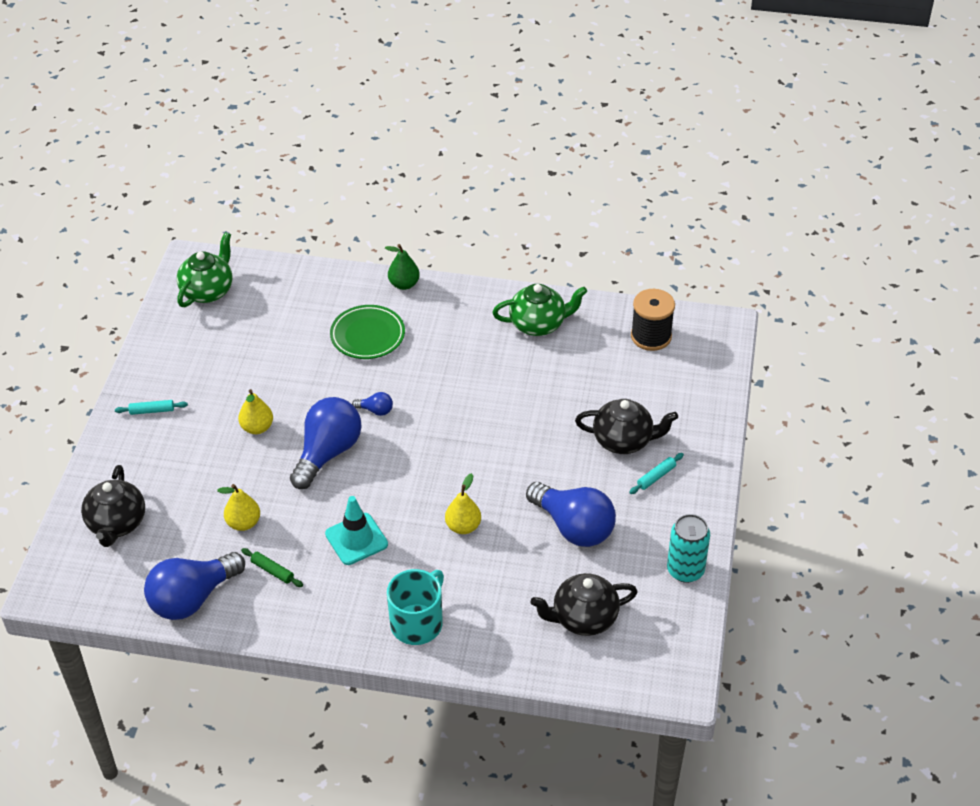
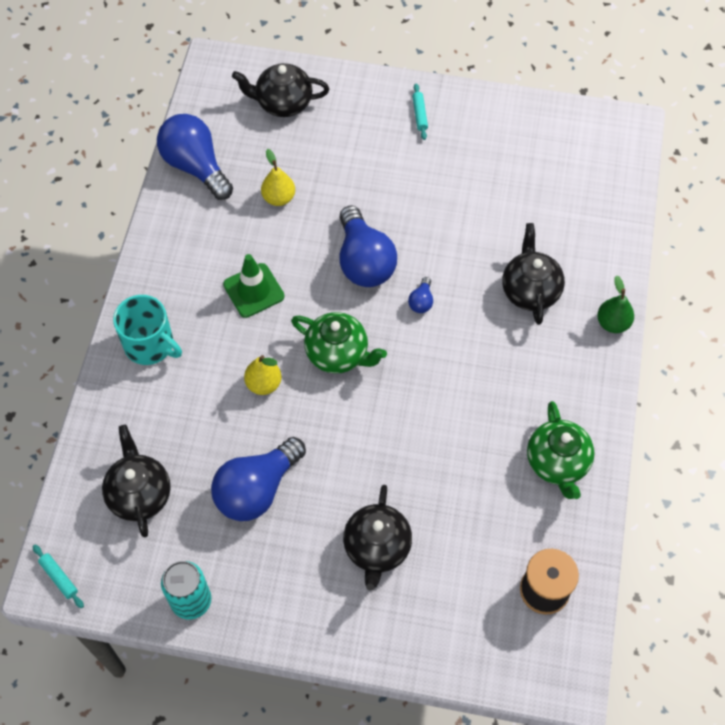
camera: 90 degrees right, 15 degrees up
green teapot [177,232,232,307] -> green teapot moved to [291,312,387,374]
yellow pear [238,389,273,434] -> none
green rolling pin [241,548,303,587] -> none
blue light bulb [290,397,362,489] -> blue light bulb turned 45 degrees clockwise [339,205,397,287]
turquoise traffic cone [325,496,388,565] -> green traffic cone [223,254,284,318]
green plate [330,305,405,359] -> black teapot [502,223,565,325]
turquoise rolling pin [629,453,684,494] -> turquoise rolling pin moved to [32,545,84,608]

